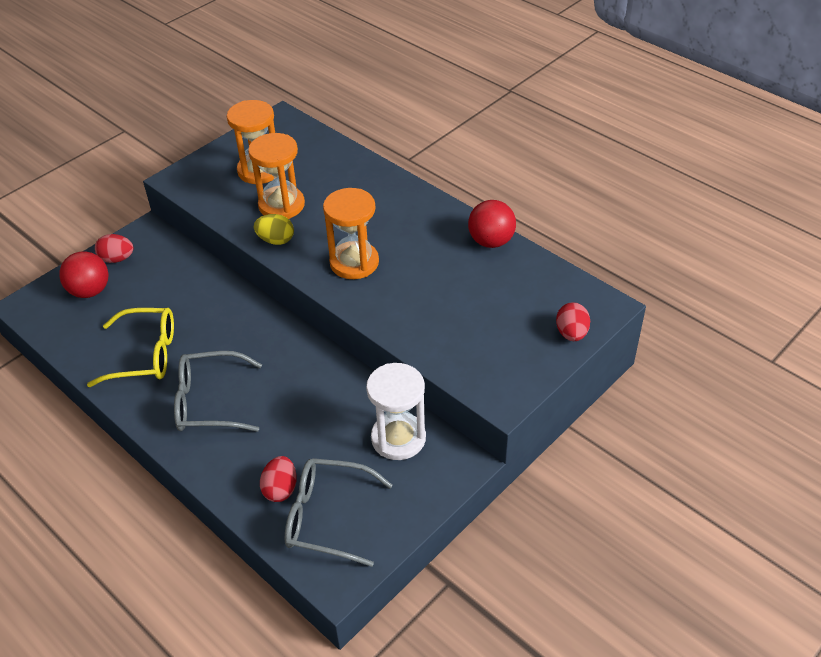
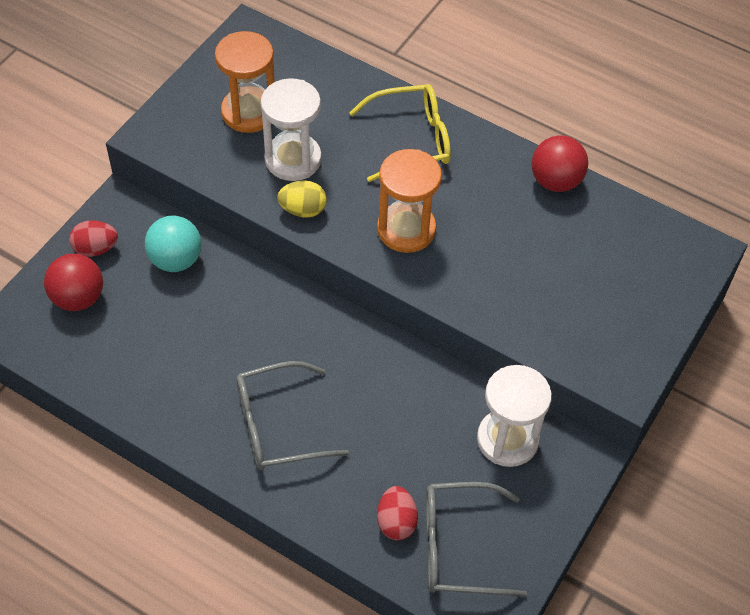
camera: 15 degrees left, 10 degrees up
yellow glasses [87,308,174,387] -> yellow glasses moved to [349,84,451,182]
orange hourglass [248,133,305,219] -> white hourglass [261,78,322,181]
red egg [556,302,590,341] -> none
none -> turquoise ball [145,216,202,272]

